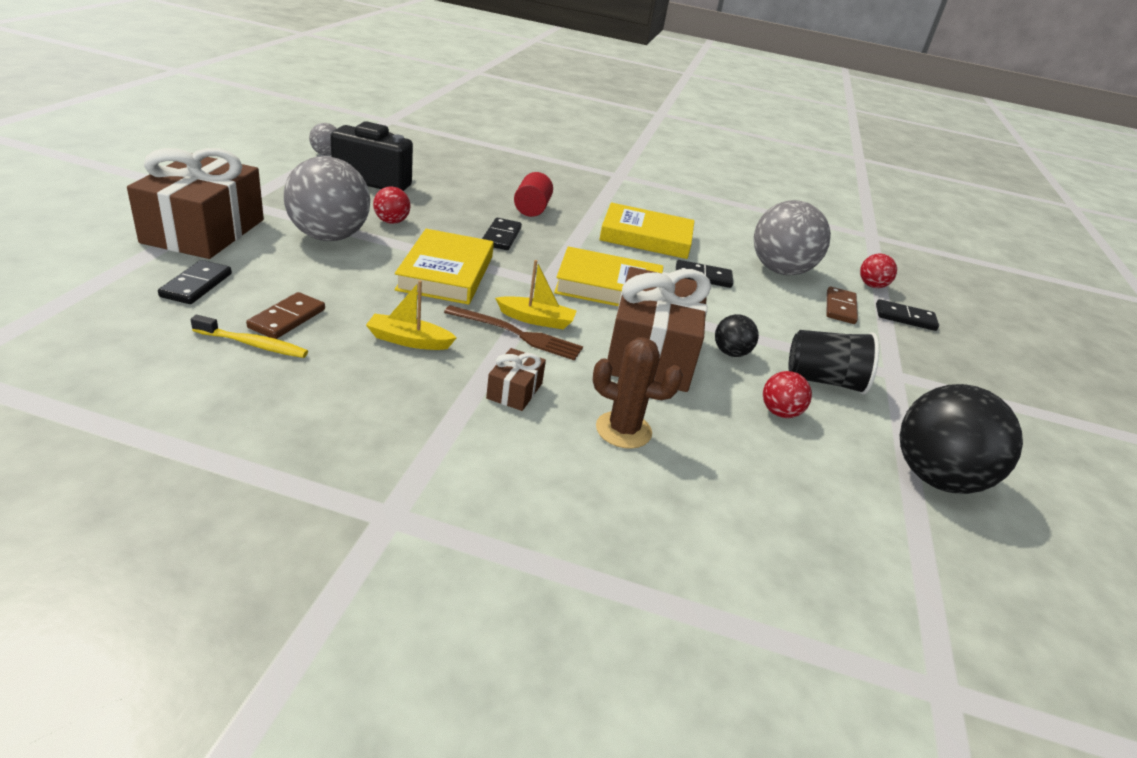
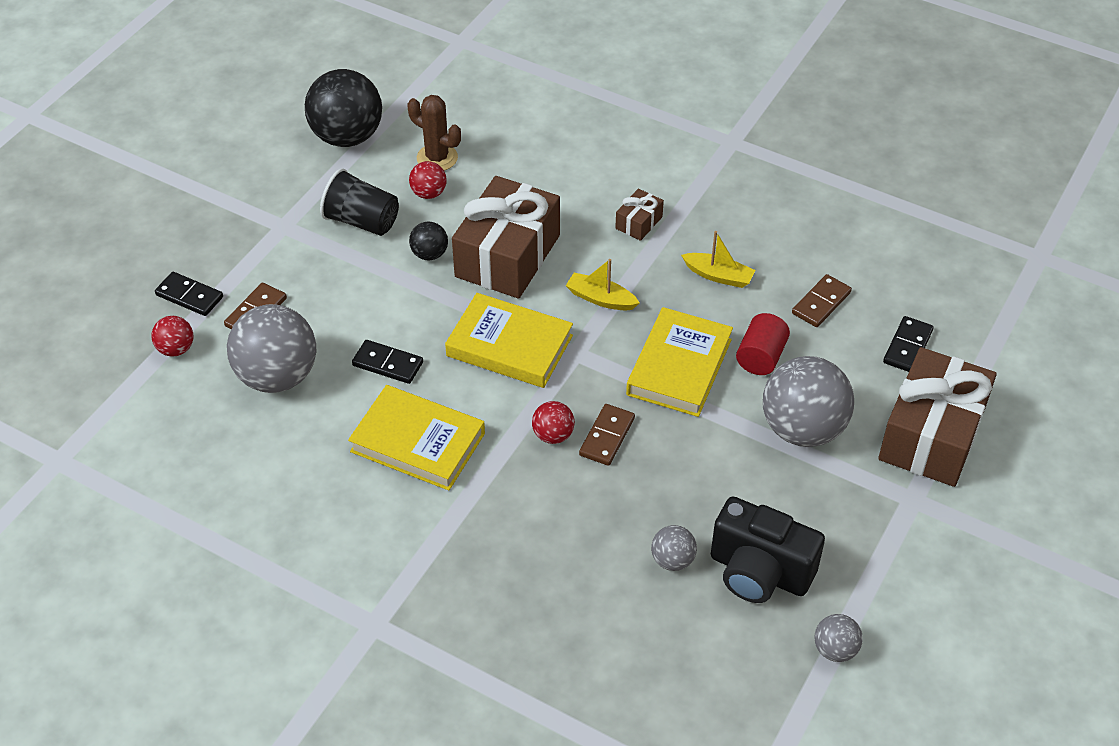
camera: 160 degrees left, 15 degrees up
yellow toothbrush [191,315,308,358] -> none
red ball [373,186,411,224] -> red ball moved to [532,401,575,444]
brown fork [444,305,583,361] -> none
black domino [482,218,522,250] -> brown domino [579,404,635,466]
red cylinder [514,172,553,217] -> red cylinder moved to [736,313,790,375]
brown cactus [593,337,683,449] -> brown cactus moved to [407,95,461,171]
none -> grey ball [651,525,697,571]

